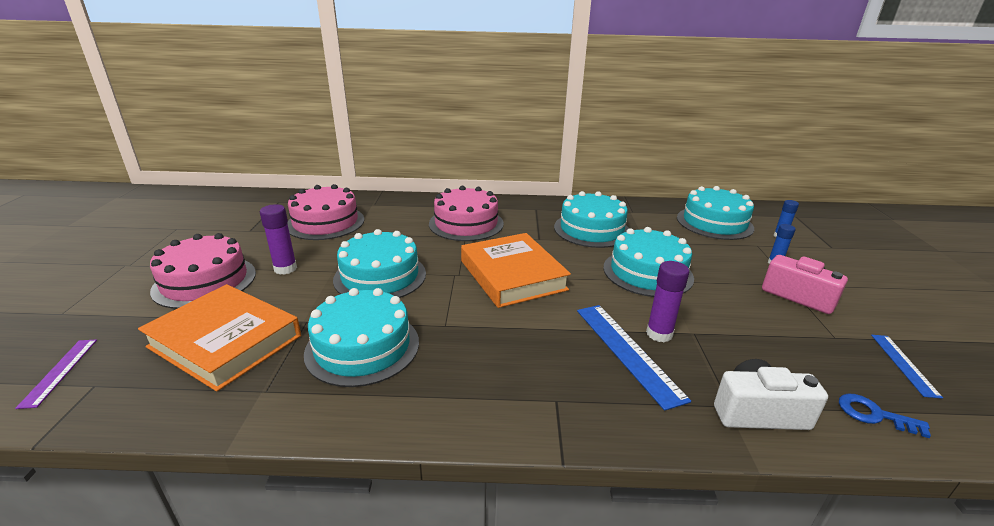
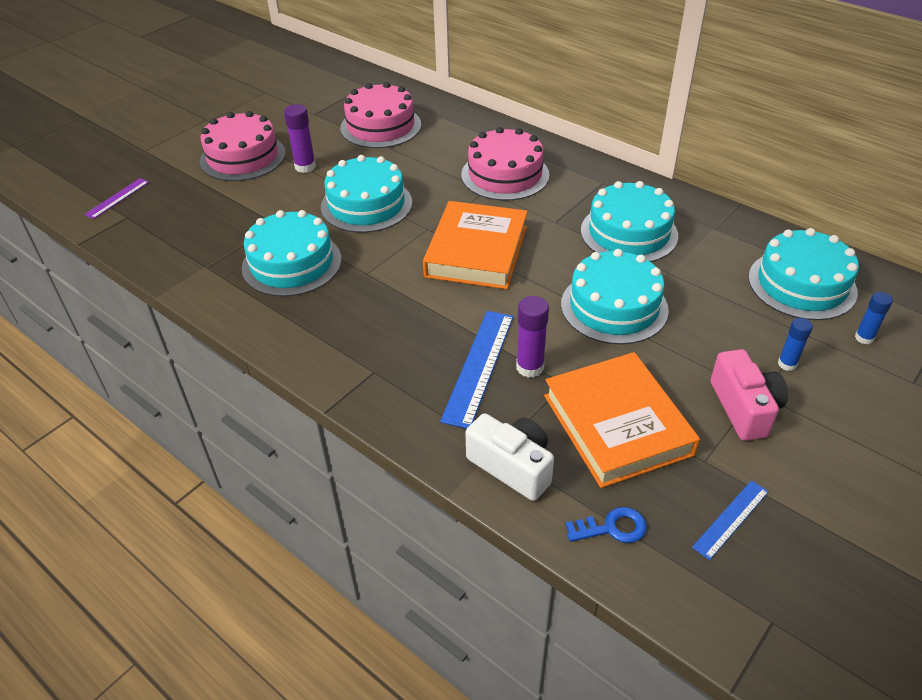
camera: 40 degrees right, 15 degrees up
orange book [138,284,301,391] -> orange book moved to [544,352,700,488]
blue key [839,394,931,438] -> blue key turned 105 degrees clockwise [566,507,647,543]

